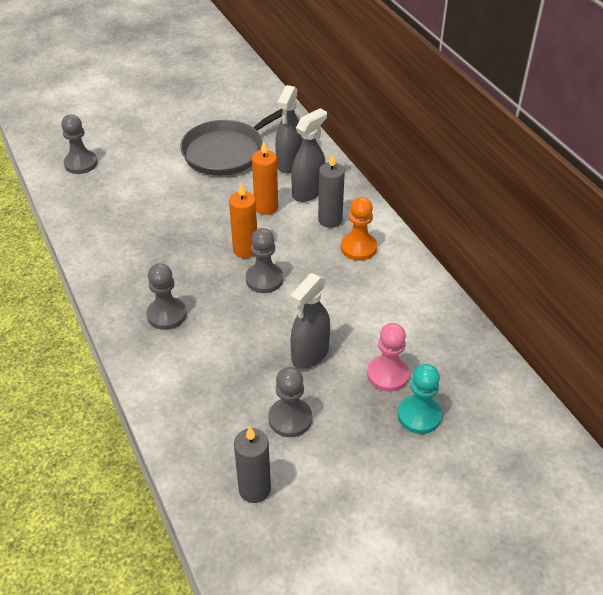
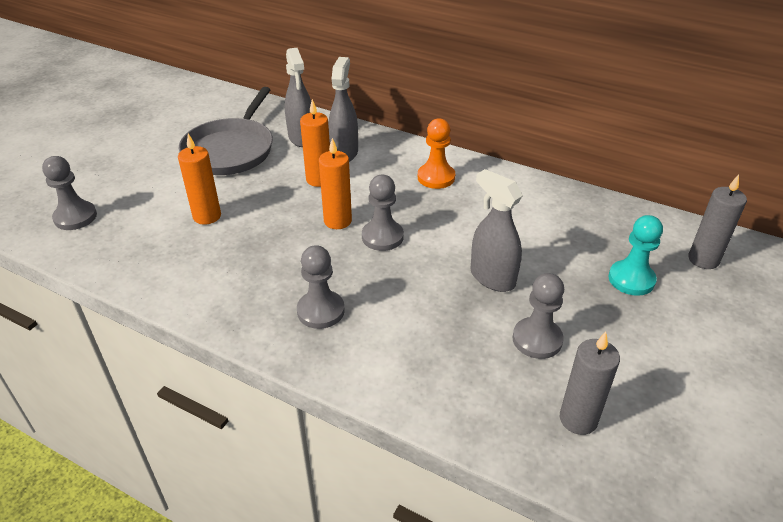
camera: 35 degrees left, 5 degrees down
grey spray bottle [290,273,330,369] -> grey spray bottle turned 135 degrees clockwise [471,169,523,292]
grey candle [318,153,345,228] -> grey candle moved to [688,175,747,269]
pink pawn [367,323,409,392] -> none
none -> orange candle [178,134,221,225]

